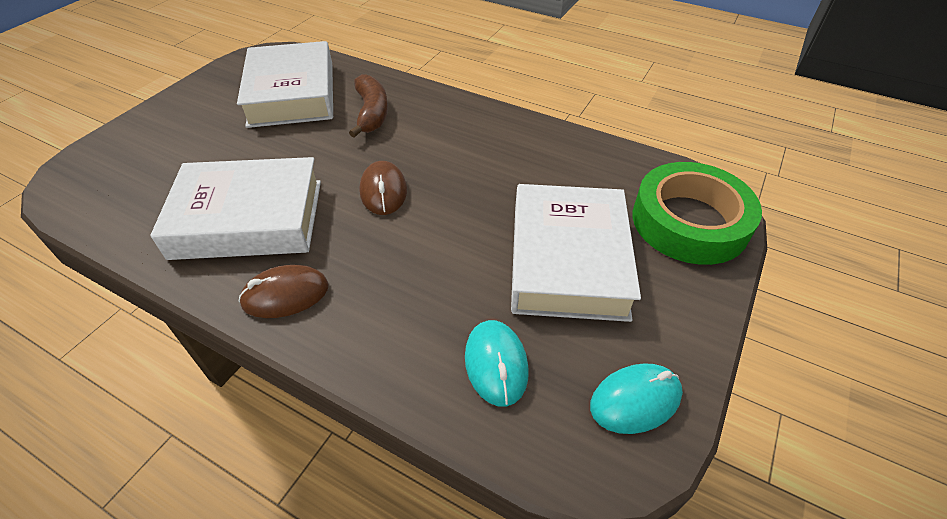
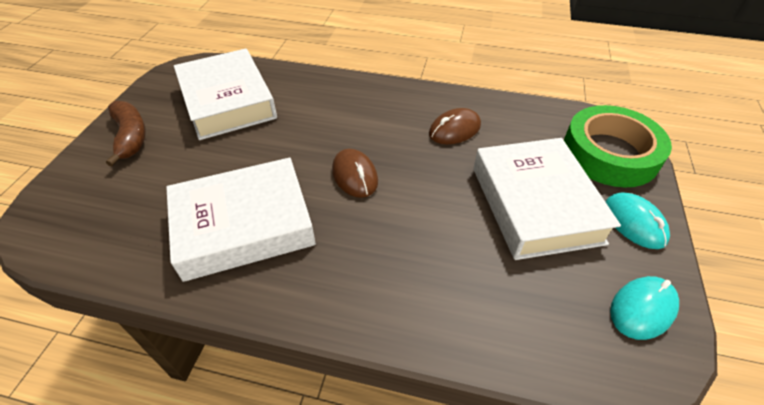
camera: 15 degrees left, 0 degrees up
brown mouse [238,265,329,318] -> brown mouse moved to [429,108,481,144]
brown banana [349,74,388,138] -> brown banana moved to [106,101,146,167]
turquoise mouse [465,320,529,407] -> turquoise mouse moved to [605,192,670,249]

